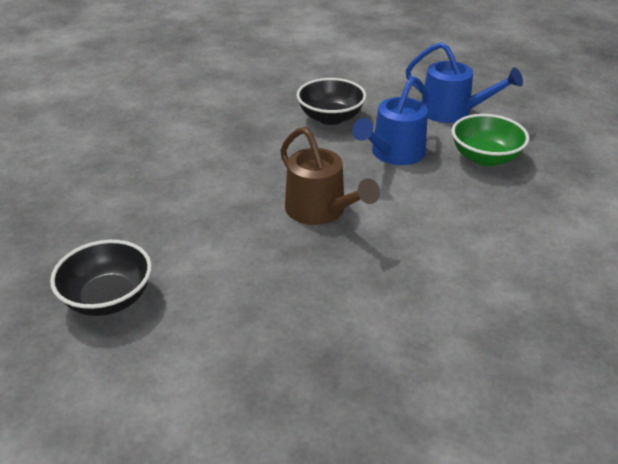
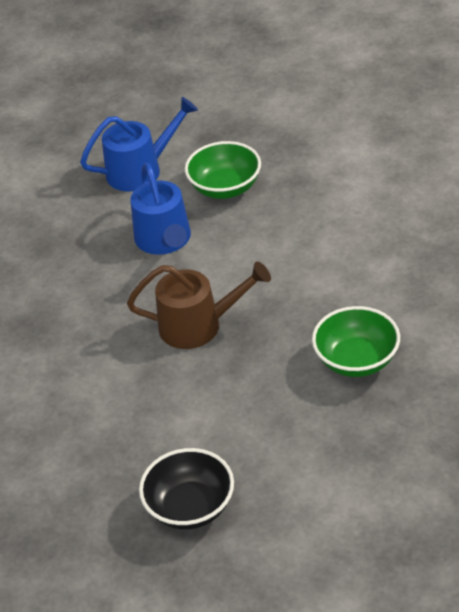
camera: 50 degrees left, 5 degrees up
black bowl [297,78,366,125] -> none
none -> green bowl [312,306,400,377]

